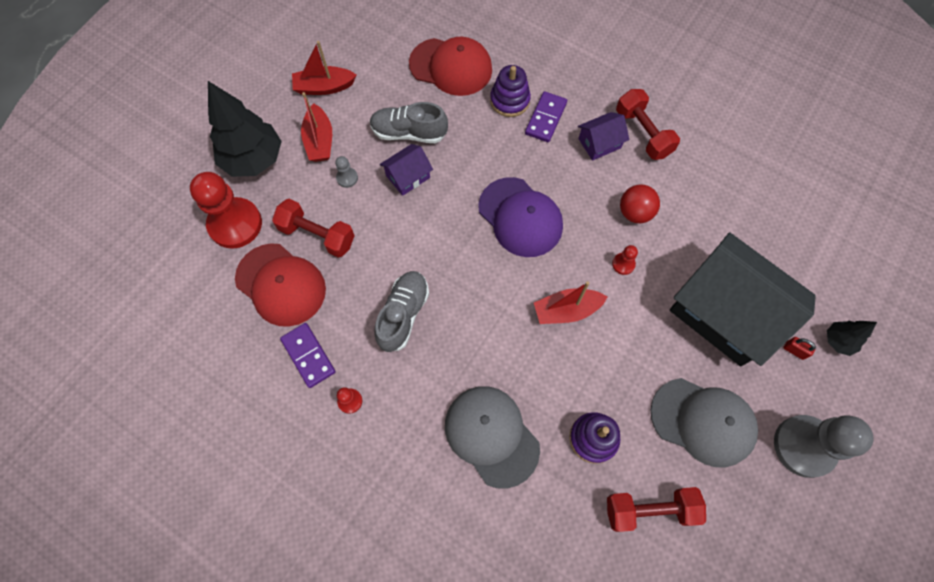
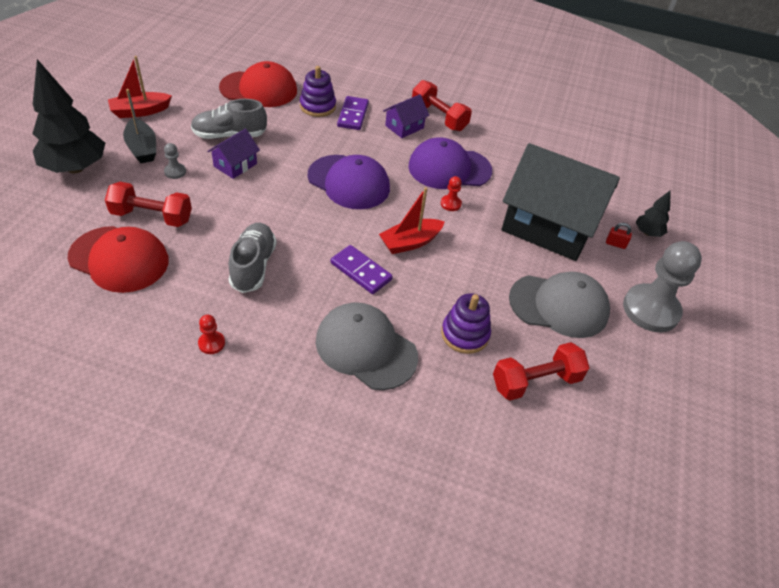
camera: 20 degrees left, 20 degrees down
red pawn [190,172,262,249] -> none
purple domino [280,323,336,388] -> purple domino moved to [331,245,393,294]
red boat [301,92,332,162] -> black boat [123,89,156,163]
red ball [620,185,660,223] -> purple cap [408,137,492,189]

